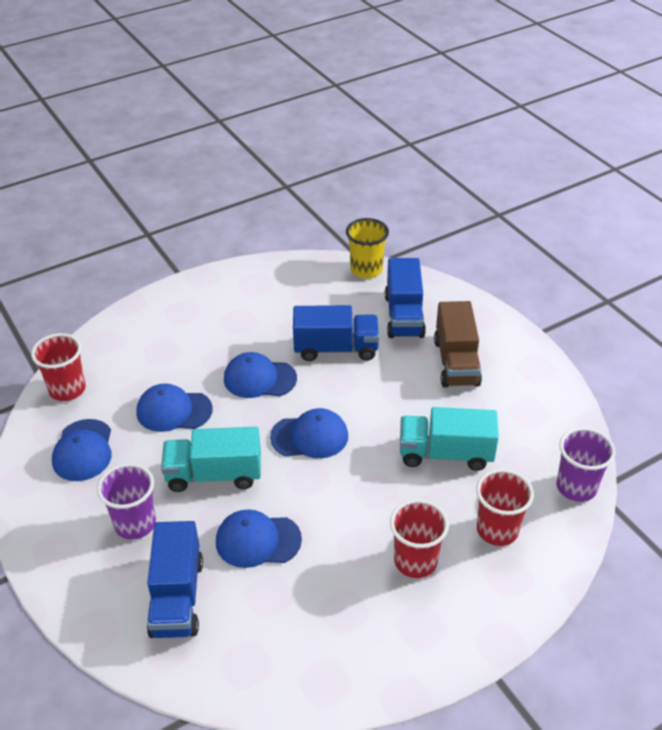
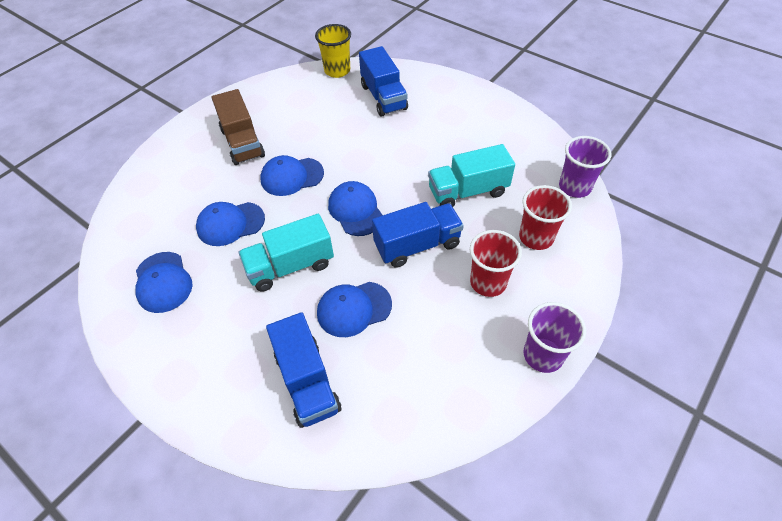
camera: 20 degrees left, 10 degrees up
red cup [31,333,86,401] -> none
purple cup [97,463,156,540] -> purple cup moved to [524,302,586,373]
blue cap [270,408,348,458] -> blue cap turned 90 degrees counterclockwise [328,181,382,236]
blue truck [293,305,379,361] -> blue truck moved to [372,202,464,268]
brown truck [434,301,482,388] -> brown truck moved to [212,89,265,165]

